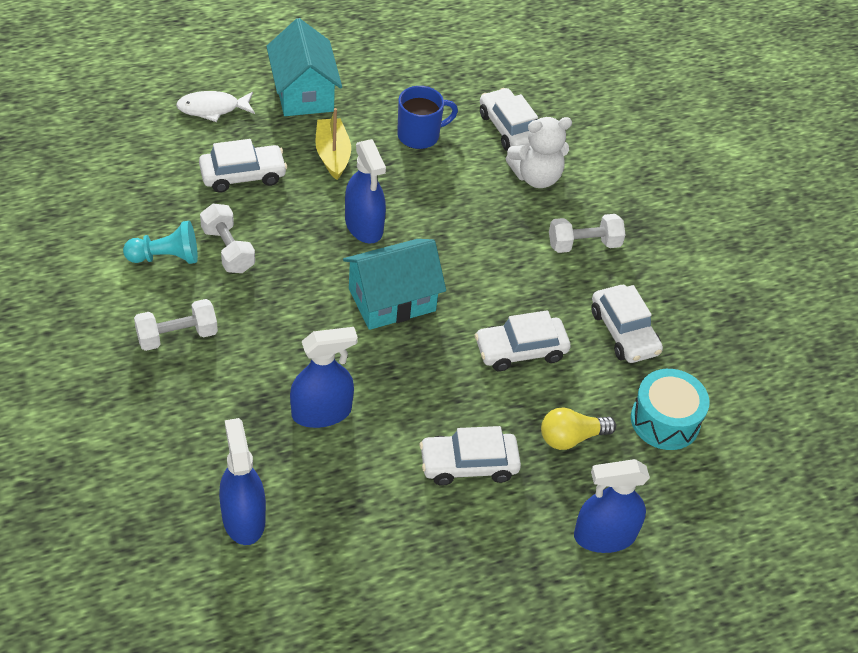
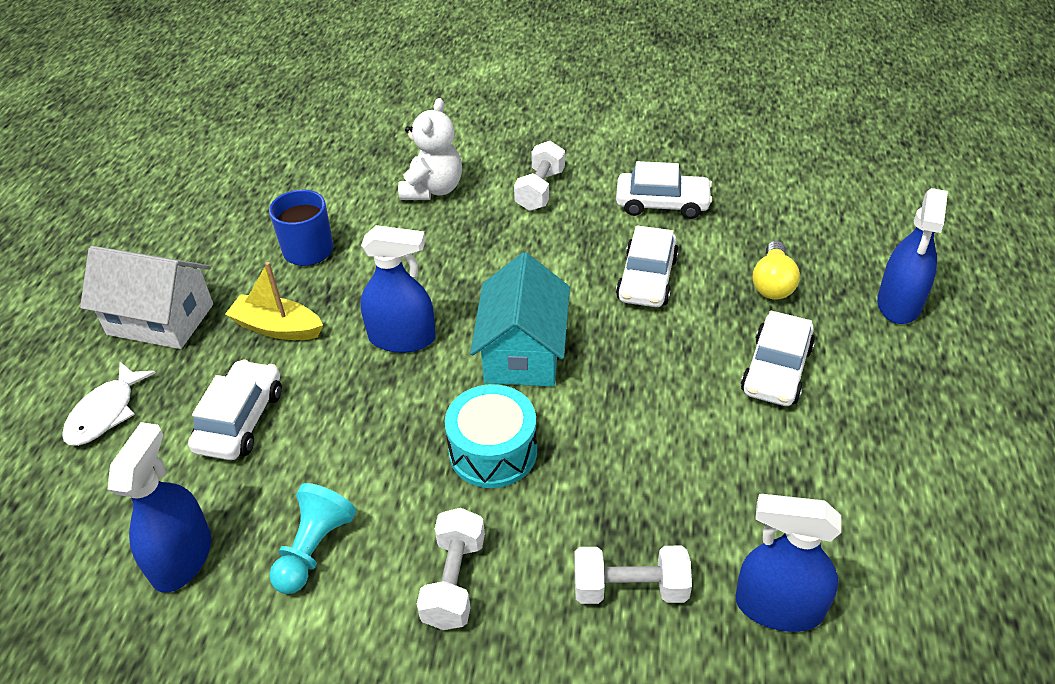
camera: 55 degrees left, 5 degrees down
white dumbbell [200,204,255,273] -> white dumbbell moved to [574,546,692,604]
turquoise house [266,18,342,116] -> white house [80,246,213,349]
blue spray bottle [290,327,358,428] -> blue spray bottle moved to [108,422,211,593]
white car [480,88,538,151] -> none
turquoise drum [631,369,710,450] -> turquoise drum moved to [445,384,537,488]

